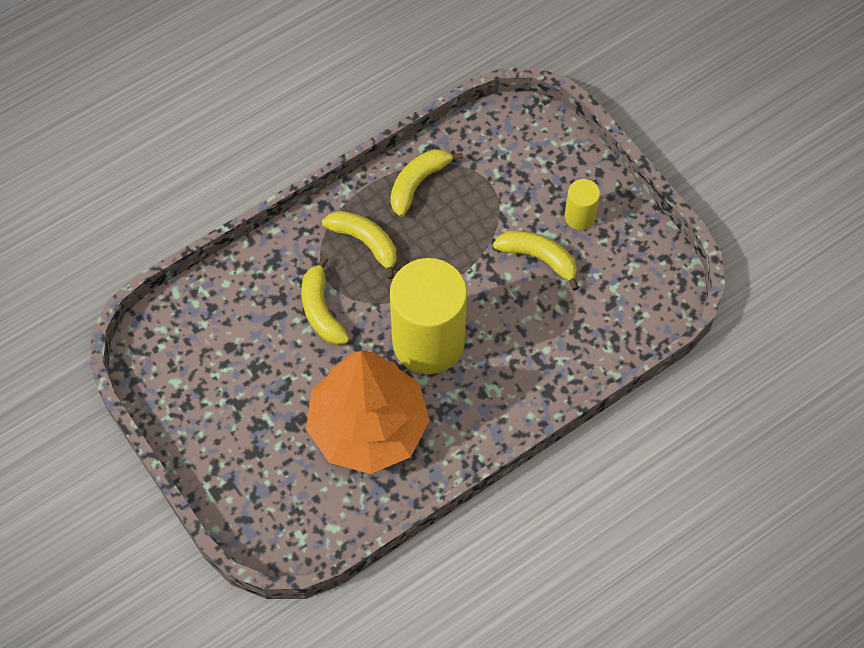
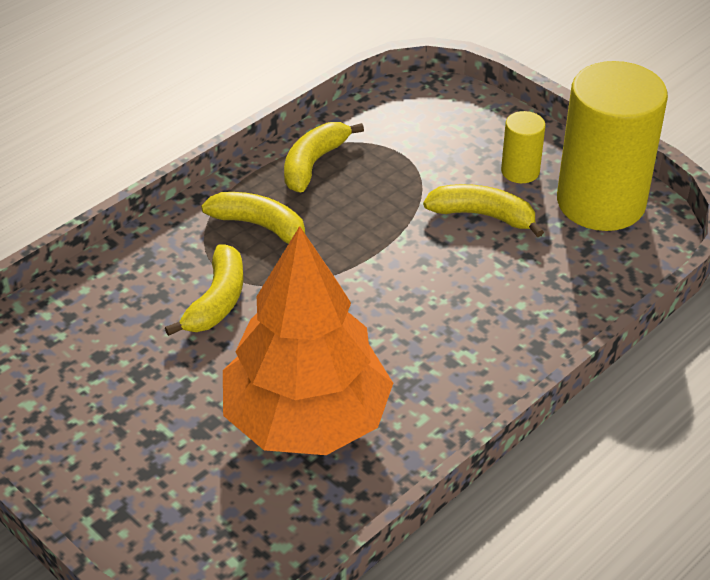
camera: 10 degrees left, 20 degrees down
yellow banana [301,256,349,345] -> yellow banana turned 135 degrees counterclockwise [165,244,244,336]
yellow cylinder [390,258,467,374] -> yellow cylinder moved to [557,61,668,231]

